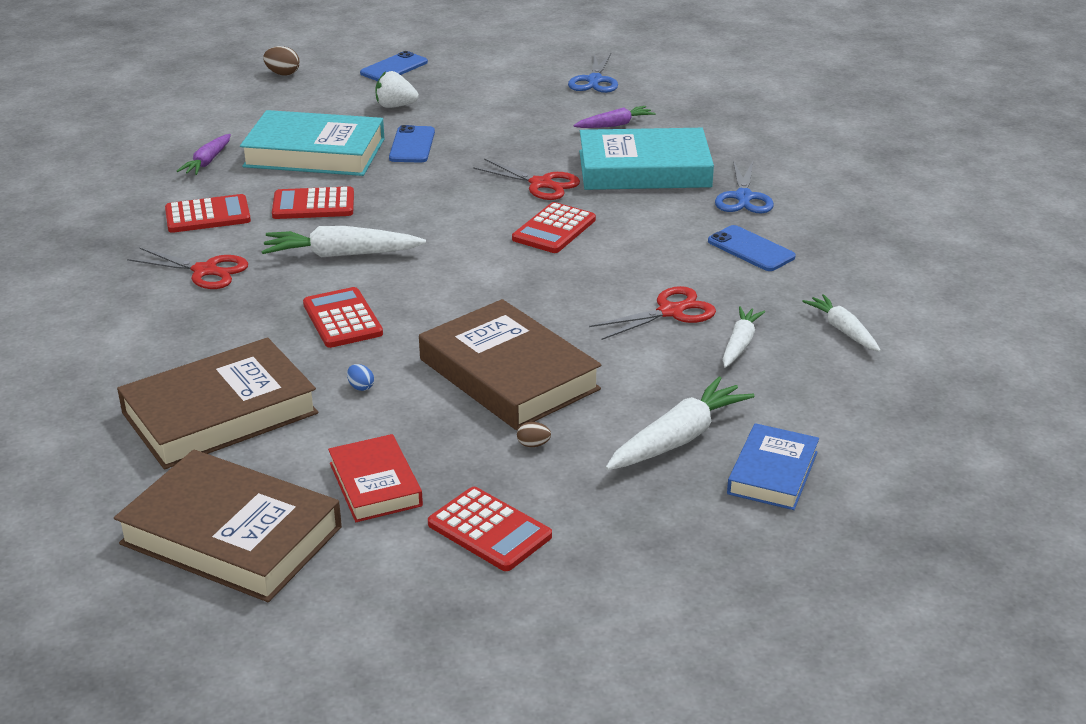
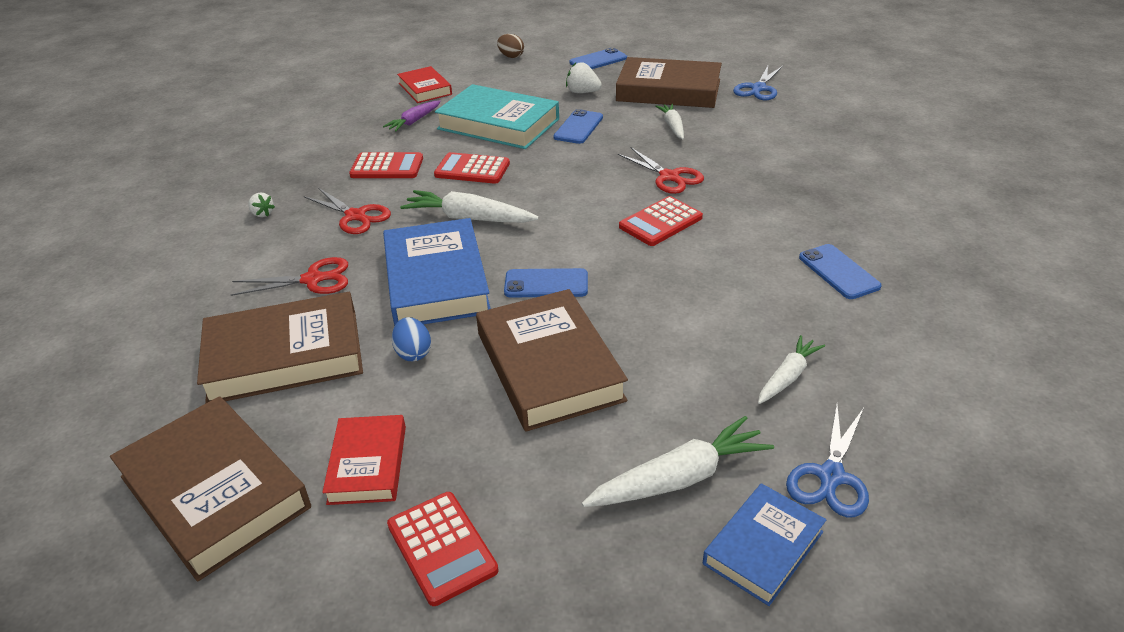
camera: 20 degrees right, 5 degrees up
red calculator [303,287,383,348] -> blue book [383,218,491,326]
blue egg [347,364,374,391] -> blue egg [392,317,431,361], size x1.67
brown egg [517,422,551,447] -> none
purple carrot [573,106,656,128] -> none
turquoise book [579,128,714,190] -> none
red scissors [589,286,716,340] -> red scissors moved to [231,257,348,296]
blue scissors [715,161,774,214] -> blue scissors moved to [786,405,869,517]
white carrot [802,294,881,352] -> white carrot moved to [656,104,684,139]
none -> white strawberry [248,193,275,217]
none -> red book [397,66,452,103]
none -> blue phone [504,268,588,297]
none -> brown book [616,57,722,108]

